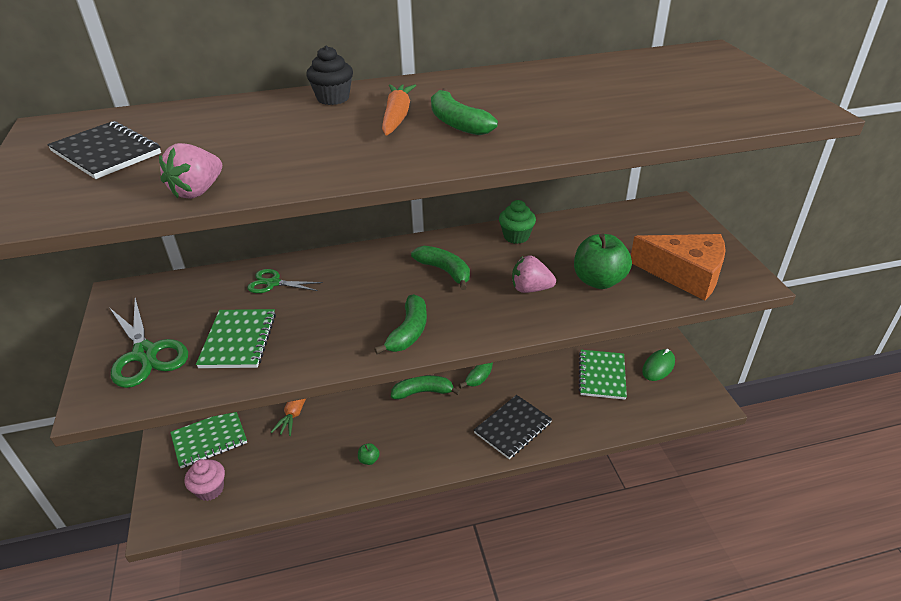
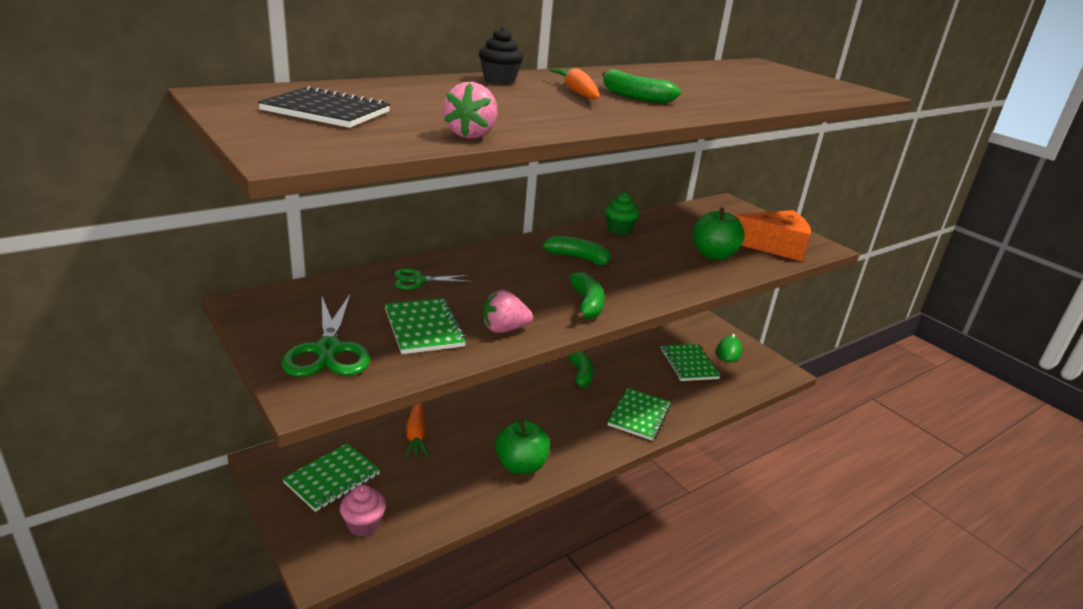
camera: 25 degrees left, 10 degrees down
green scissors [109,298,188,388] -> green scissors turned 45 degrees clockwise [282,293,370,377]
green apple [358,443,380,465] -> green apple [495,420,550,474], size x2.37
green banana [391,375,460,399] -> none
black notebook [474,395,552,459] -> green notebook [608,388,671,441]
pink strawberry [512,255,556,293] -> pink strawberry moved to [483,290,533,333]

